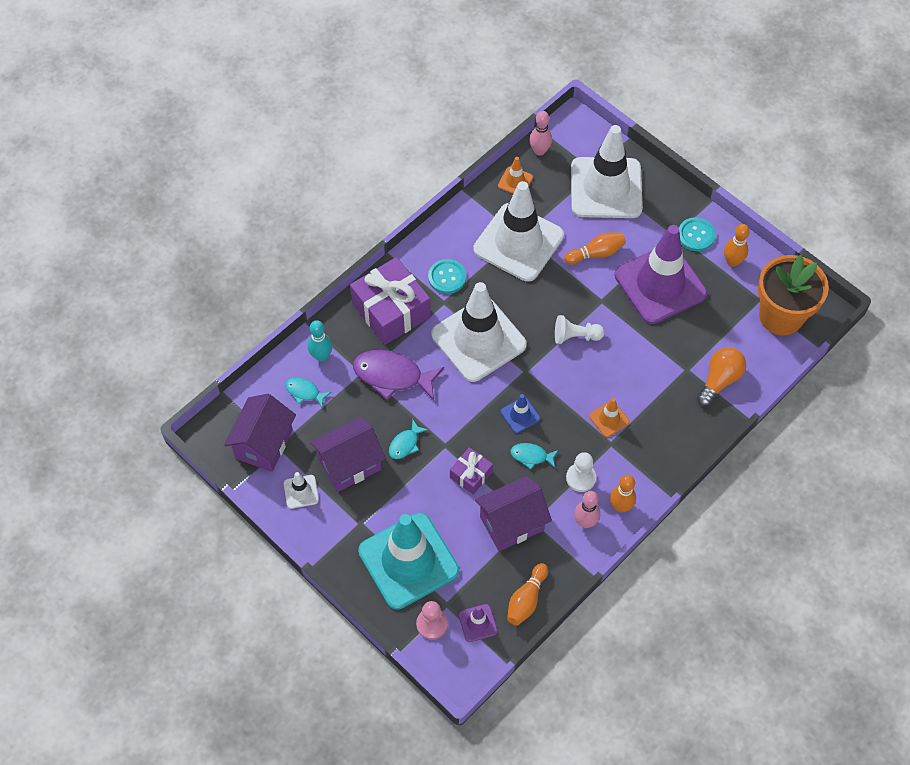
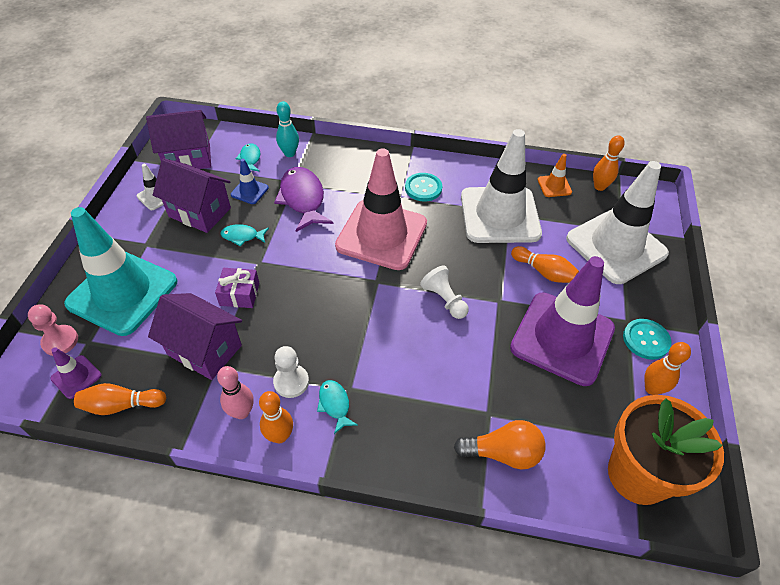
camera: 55 degrees right, 10 degrees down
purple gift [350,257,431,345] -> none
white traffic cone [431,282,527,382] -> pink traffic cone [335,148,427,270]
blue traffic cone [501,394,540,433] -> blue traffic cone moved to [231,159,269,204]
turquoise fish [510,443,558,470] -> turquoise fish moved to [317,380,358,434]
pink bowling pin [529,111,552,156] -> orange bowling pin [593,135,625,191]
orange traffic cone [589,398,630,437] -> none

